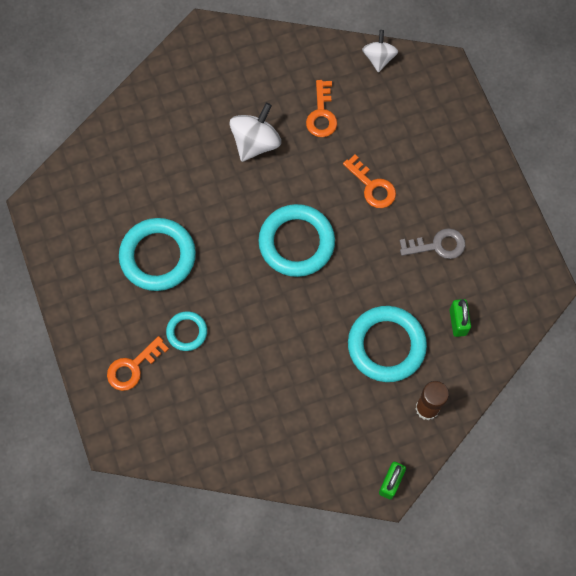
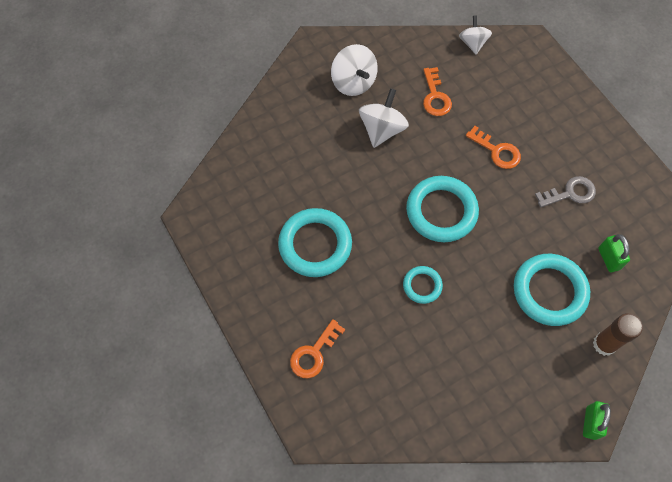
camera: 10 degrees left, 5 degrees down
turquoise ring [166,311,207,351] -> turquoise ring moved to [403,266,443,304]
none -> white spinning top [331,44,378,96]

